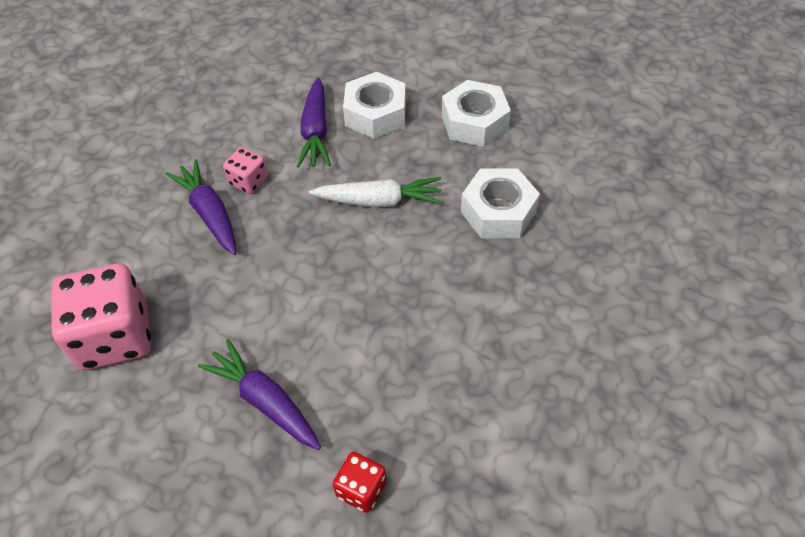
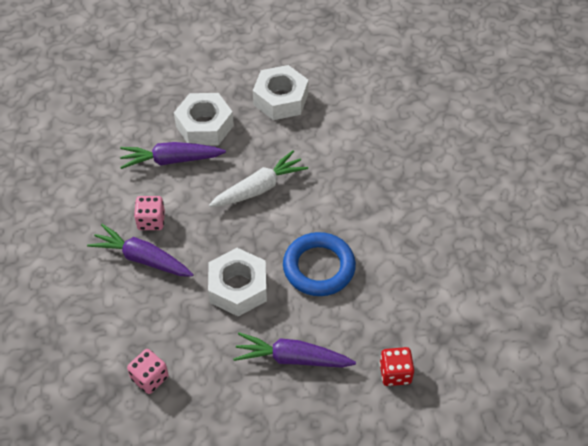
camera: 35 degrees left, 0 degrees up
pink dice [51,263,151,370] -> pink dice [127,349,169,394], size x0.49
purple carrot [297,78,331,168] -> purple carrot turned 120 degrees clockwise [120,142,226,169]
white nut [461,169,540,238] -> white nut moved to [208,248,267,317]
none -> blue ring [283,232,356,296]

